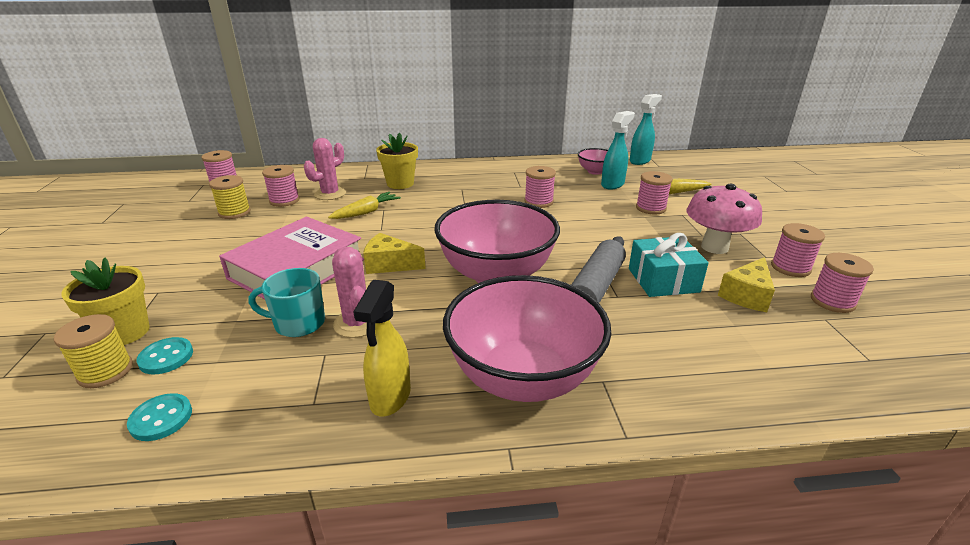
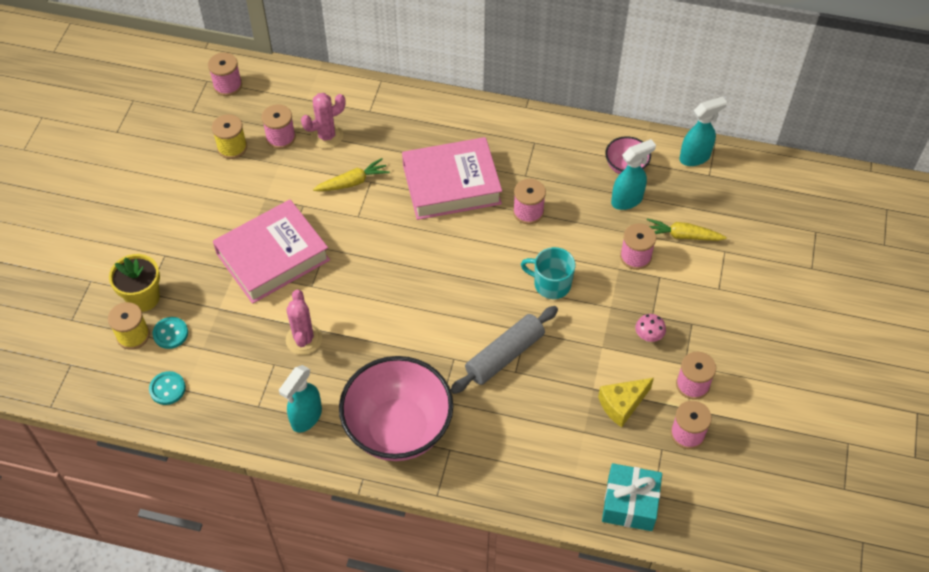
camera: 20 degrees right, 25 degrees up
turquoise mug [249,268,325,337] -> turquoise mug moved to [521,247,576,299]
yellow spray bottle [353,280,411,416] -> turquoise spray bottle [279,365,322,432]
yellow cheese [363,233,426,274] -> none
yellow flower pot [376,133,418,189] -> none
pink bowl [434,200,560,283] -> none
turquoise gift [629,233,709,297] -> turquoise gift moved to [602,463,662,531]
pink mushroom [687,184,762,254] -> pink mushroom [635,314,666,342], size x0.46
none -> pink book [402,137,502,220]

